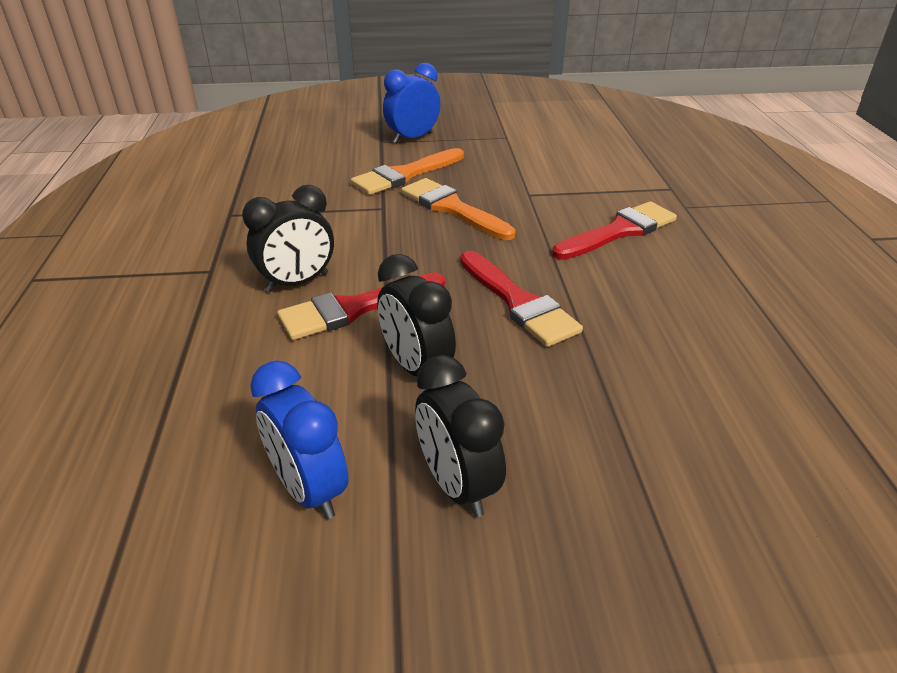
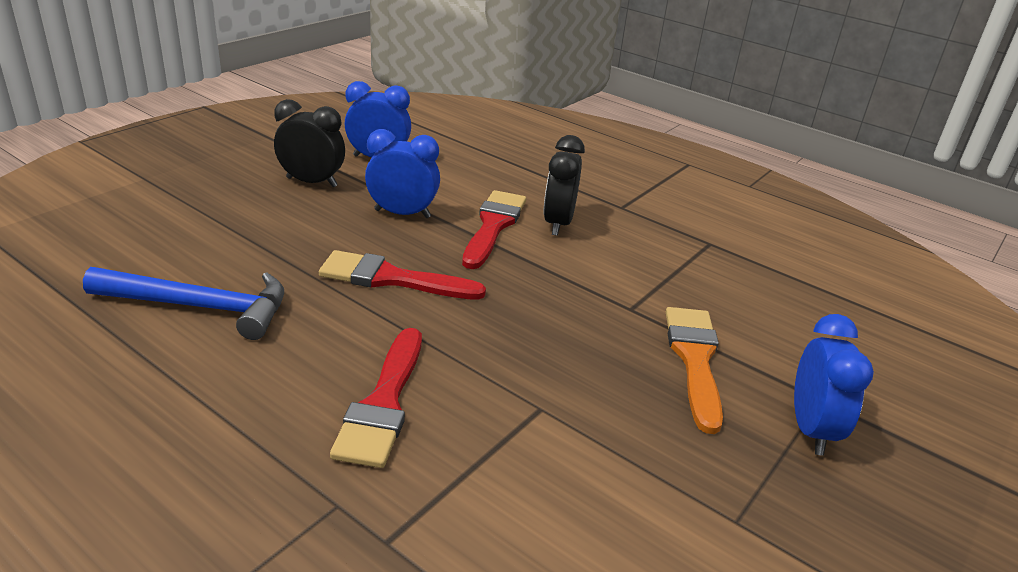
camera: 130 degrees right, 5 degrees down
black clock [377,254,456,376] -> blue clock [365,129,440,218]
orange brush [401,178,516,240] -> none
none -> blue hammer [83,267,284,340]

